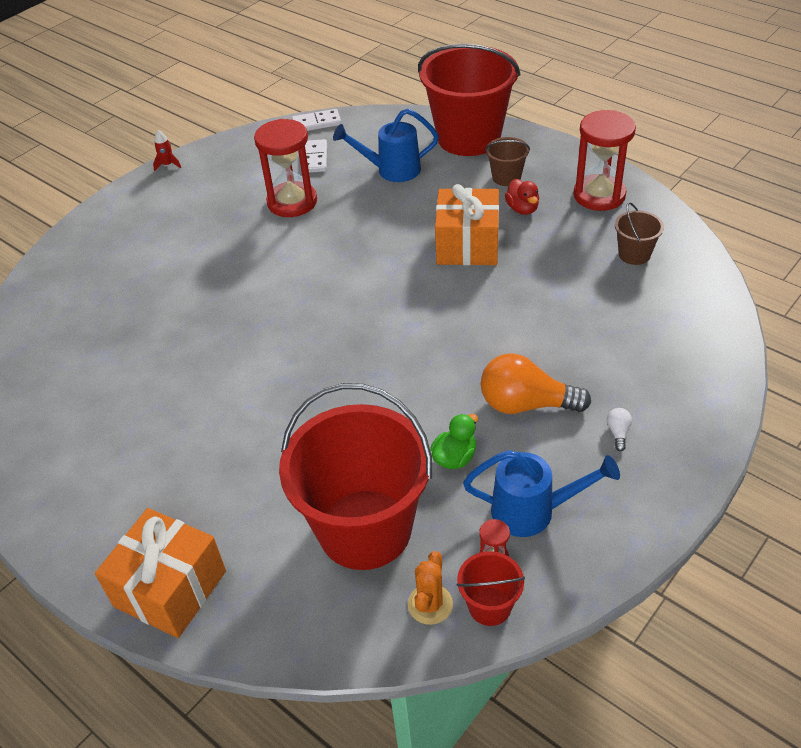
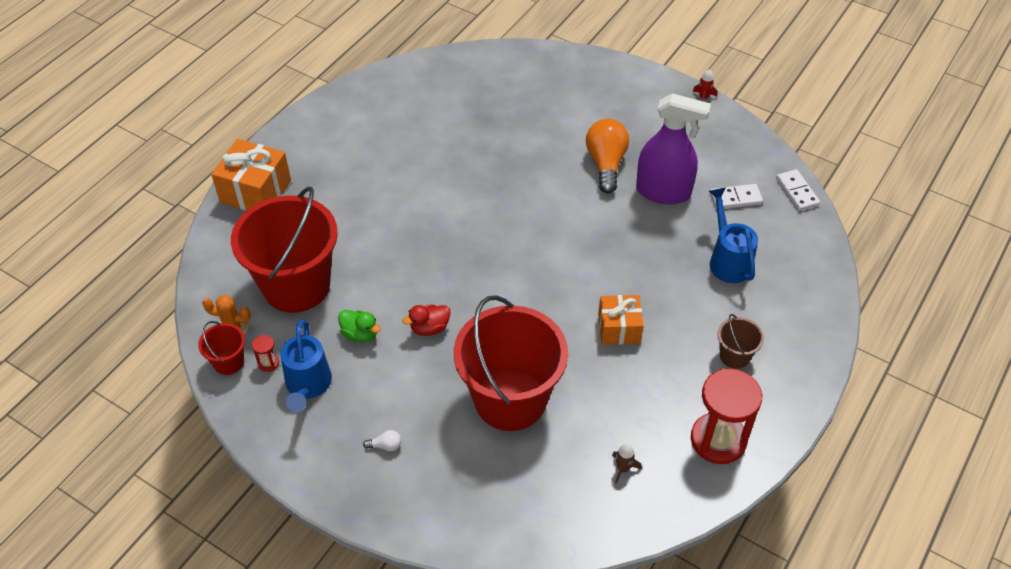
camera: 80 degrees right, 5 degrees up
red hourglass [254,119,317,217] -> purple spray bottle [636,93,711,204]
red bucket [418,44,521,156] -> red bucket moved to [454,295,568,431]
orange gift [435,184,499,265] -> orange gift [598,295,643,345], size x0.66
orange light bulb [481,353,591,414] -> orange light bulb moved to [586,119,629,194]
red duck [505,179,539,215] -> red duck moved to [402,305,451,336]
brown bucket [615,202,664,265] -> brown rocket [612,444,642,484]

